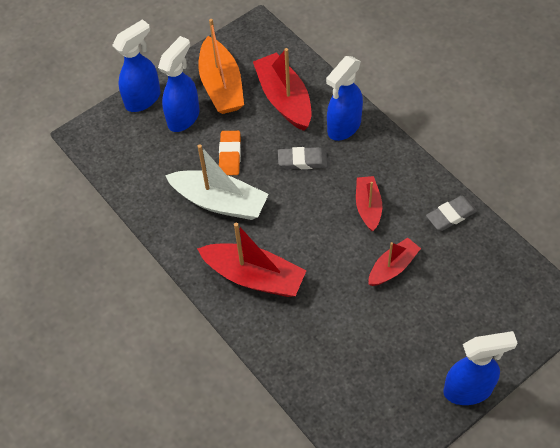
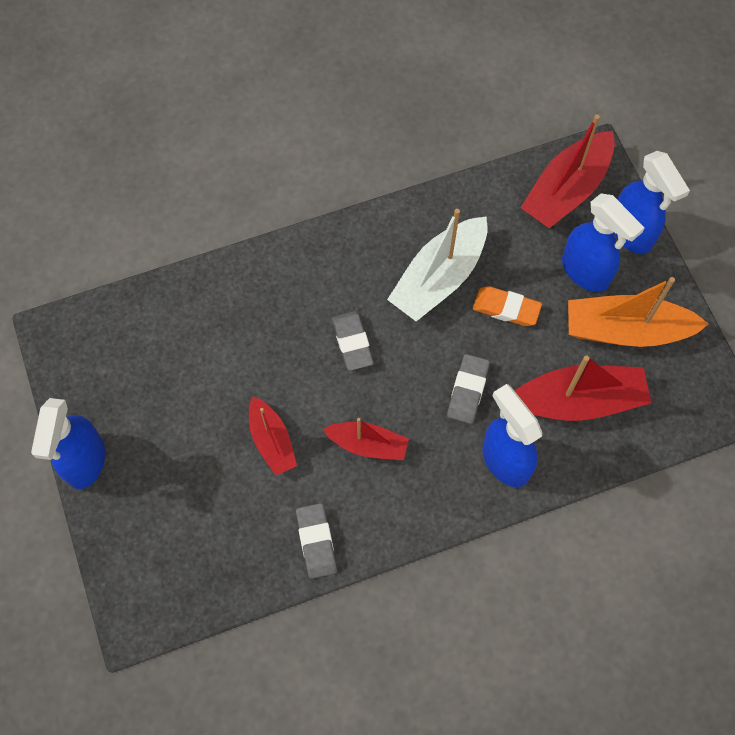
camera: 105 degrees right, 10 degrees up
red boat [197,223,306,297] -> red boat moved to [520,115,615,228]
none -> grey eraser [332,311,374,371]

